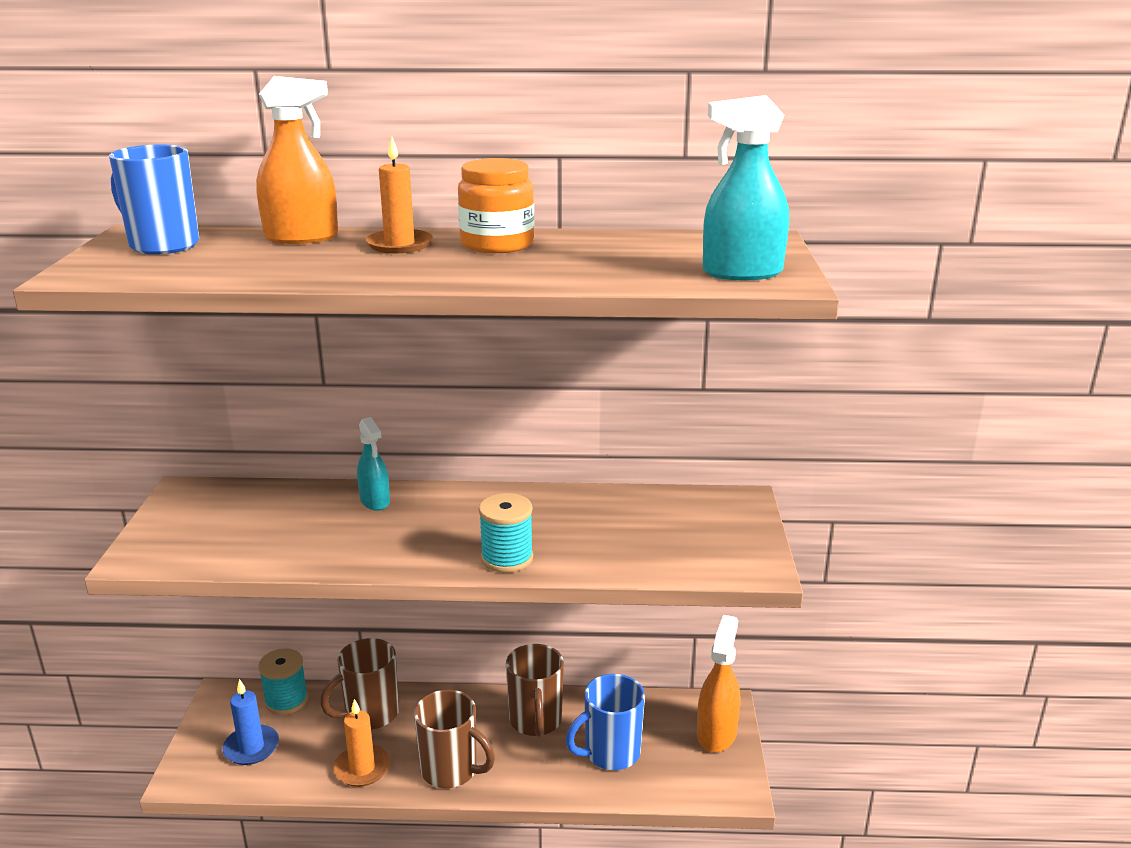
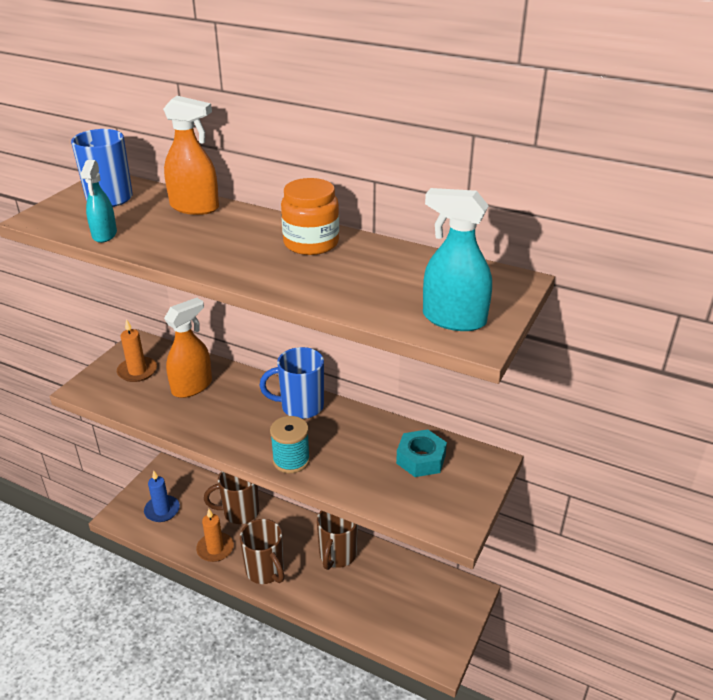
camera: 25 degrees right, 10 degrees up
turquoise spool [258,648,308,715] -> none
turquoise spray bottle [357,417,390,511] -> turquoise spray bottle moved to [81,160,117,243]
orange candle [366,137,433,253] -> orange candle moved to [117,319,157,382]
blue mug [566,674,645,770] -> blue mug moved to [260,347,324,419]
orange spray bottle [697,615,740,753] -> orange spray bottle moved to [164,298,212,398]
none -> turquoise nut [396,429,447,477]

